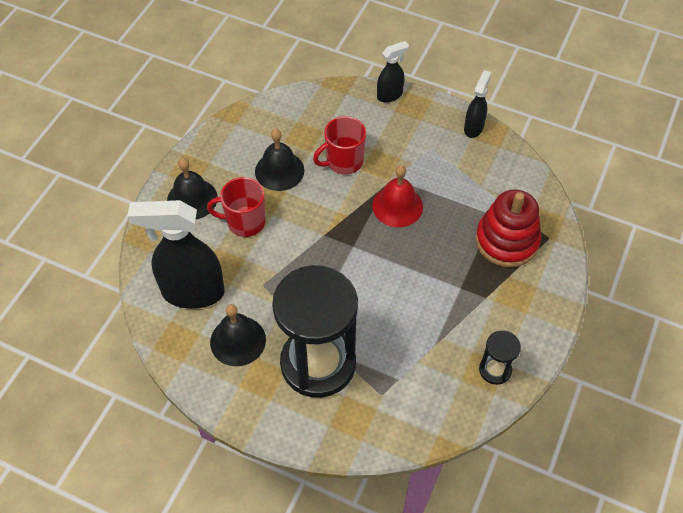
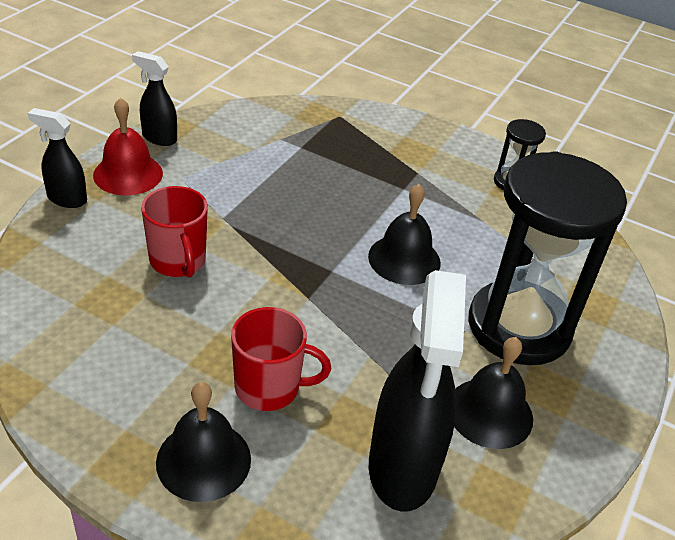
camera: 90 degrees left, 15 degrees down
red mug [207,177,265,237] -> red mug turned 90 degrees counterclockwise [231,307,331,411]
black bell [255,129,304,191] -> black bell moved to [368,184,441,285]
red bell [372,165,423,227] -> red bell moved to [93,97,163,195]
black spray bottle [377,41,409,103] -> black spray bottle turned 45 degrees counterclockwise [28,108,87,208]
red stacking toy [475,189,541,268] -> none

